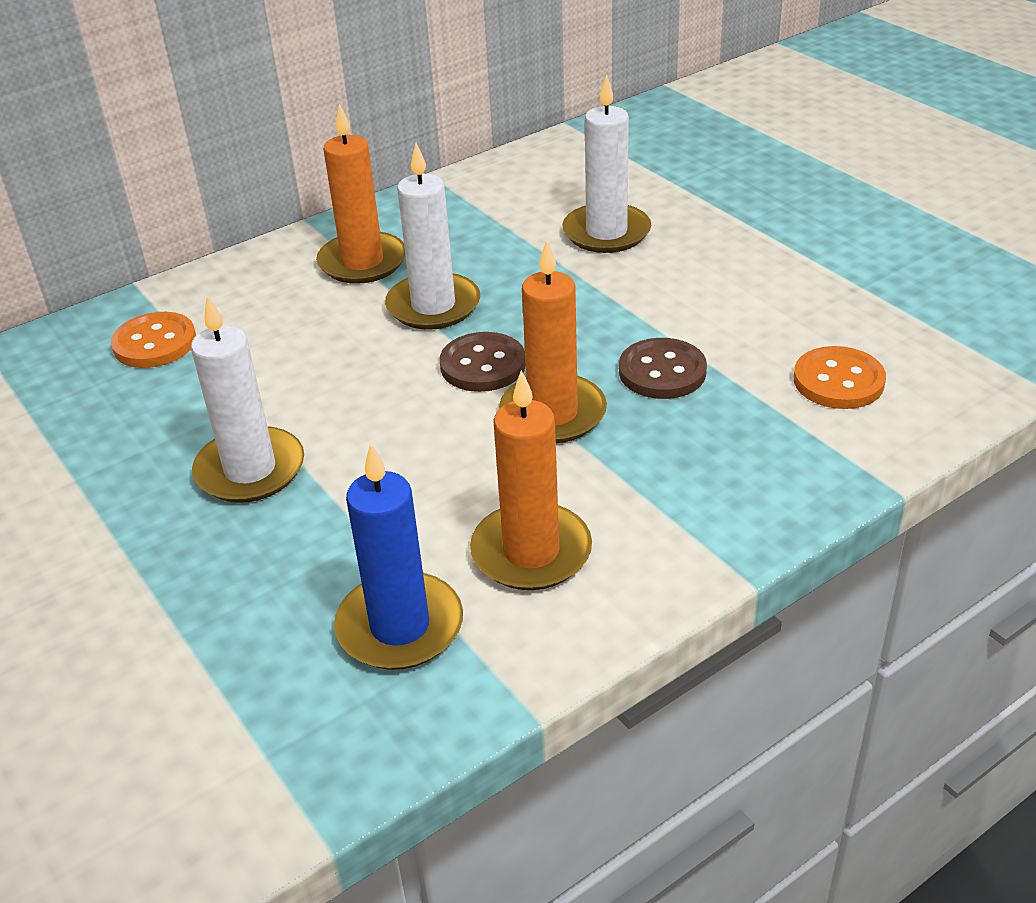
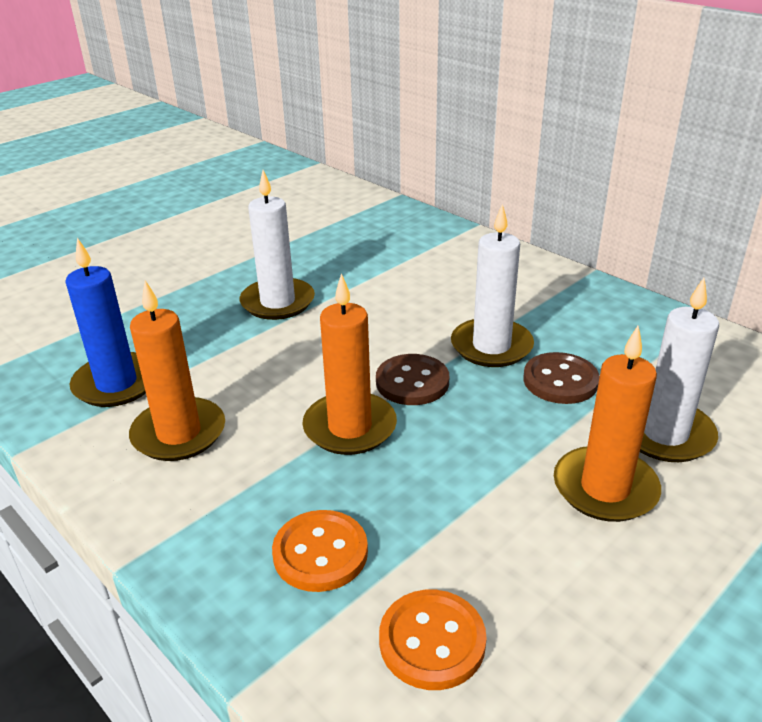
camera: 80 degrees right, 5 degrees down
orange button [111,312,196,368] -> orange button moved to [272,510,368,592]
orange candle [316,104,405,284] -> orange candle moved to [554,326,661,522]
brown button [619,338,707,399] -> brown button moved to [523,352,599,404]

